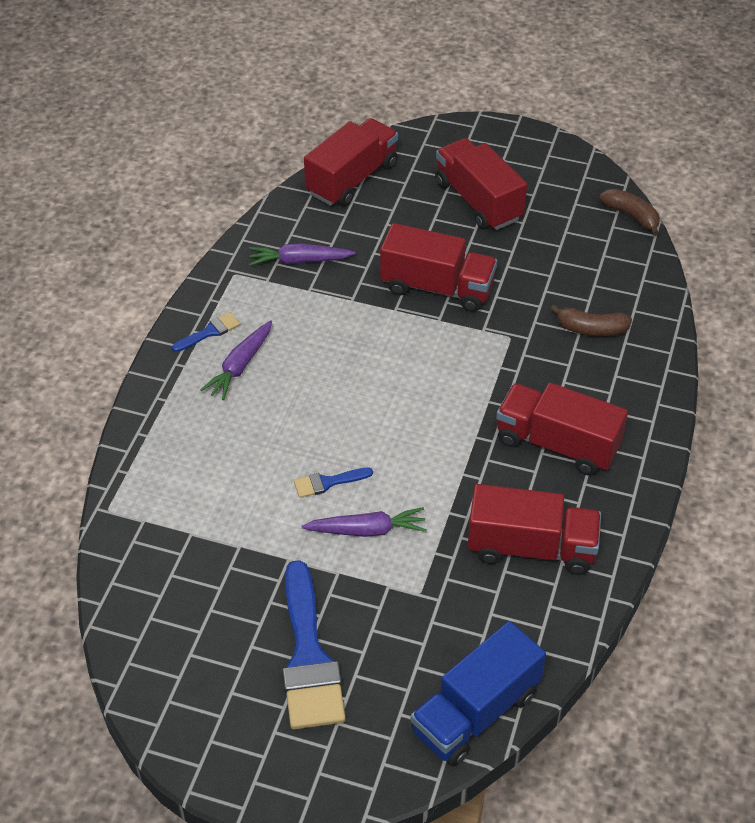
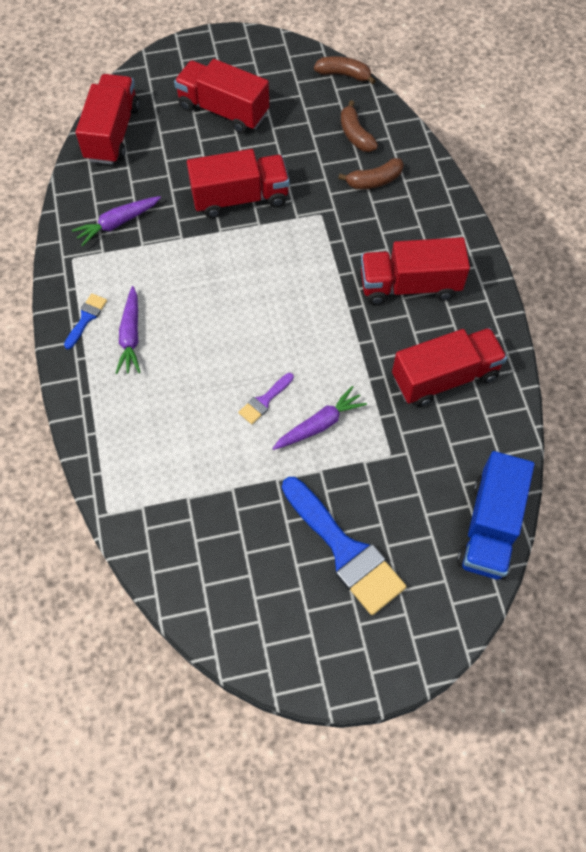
camera: 30 degrees left, 15 degrees up
blue brush [294,467,373,498] -> purple brush [238,373,294,424]
none -> brown banana [341,100,378,152]

